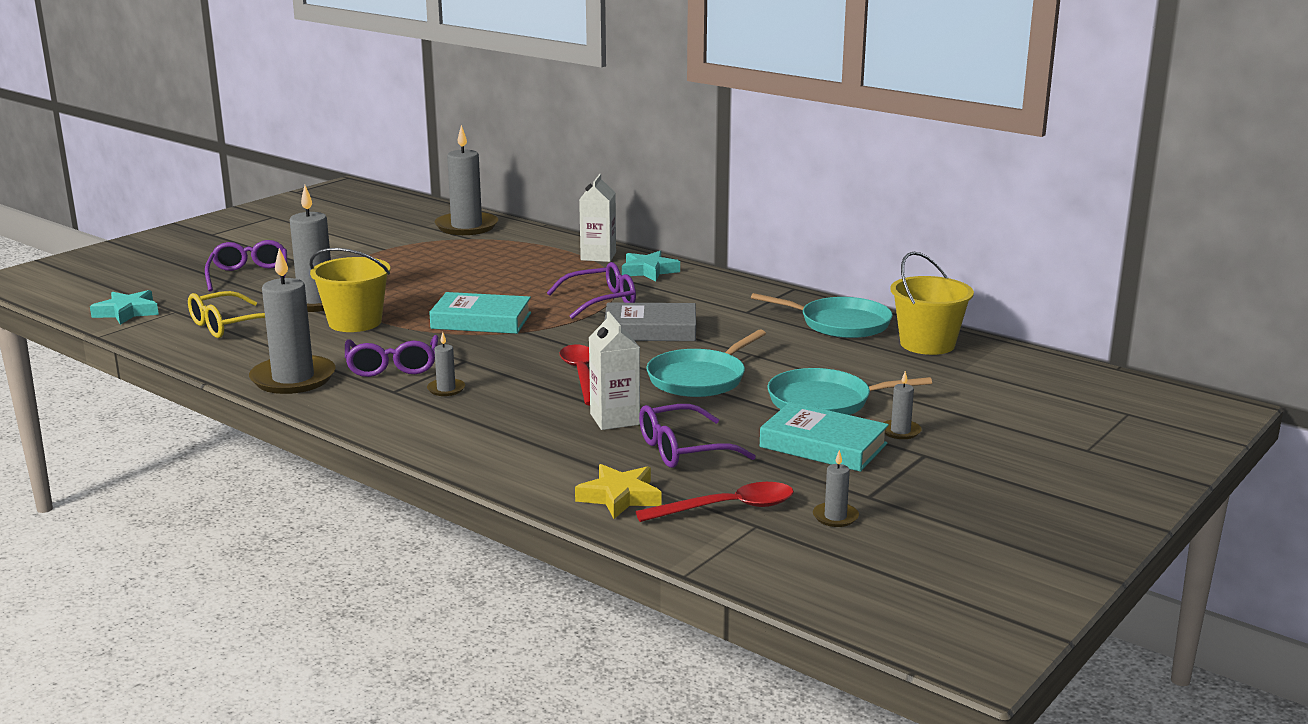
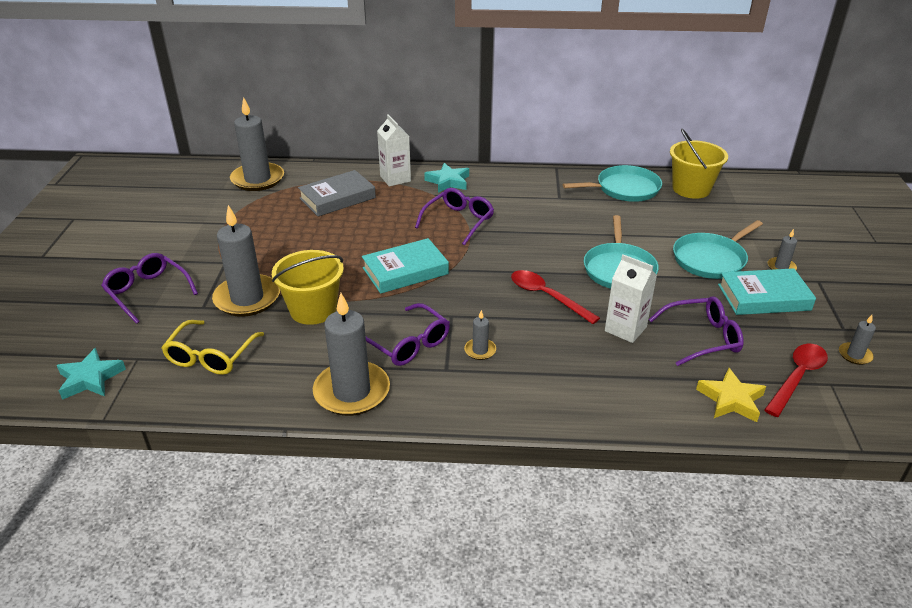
camera: 35 degrees left, 15 degrees up
grey book [604,303,696,341] -> grey book moved to [298,170,376,217]
purple glasses [639,404,756,468] -> purple glasses turned 135 degrees counterclockwise [648,296,744,366]

